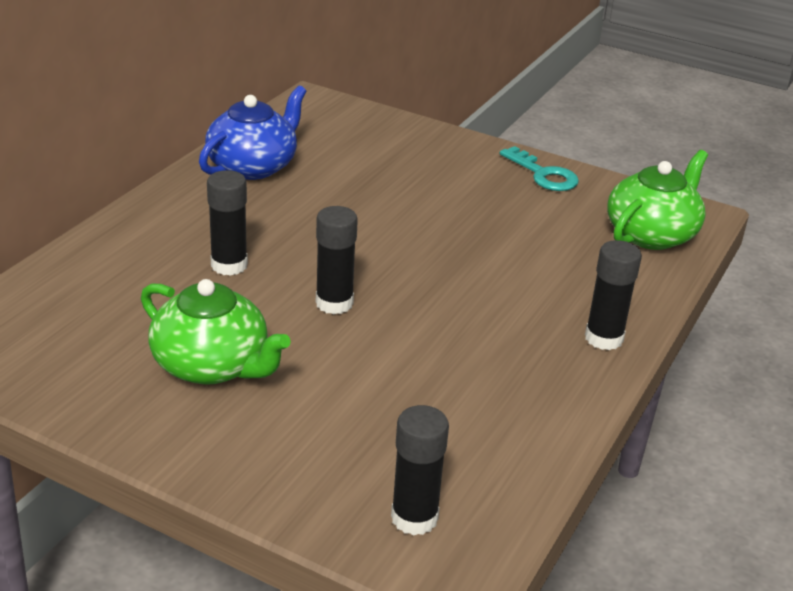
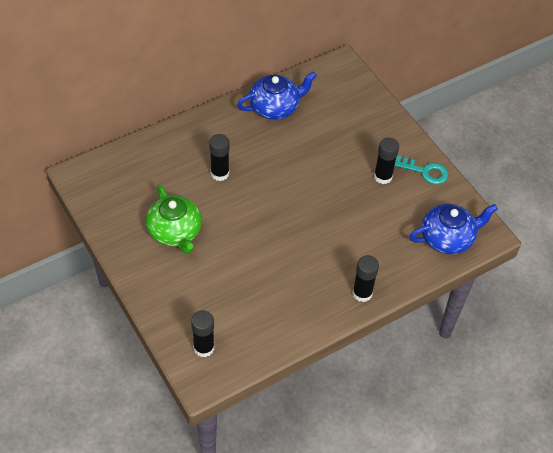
camera: 30 degrees right, 20 degrees up
black glue stick [316,206,358,314] -> black glue stick moved to [374,138,399,184]
turquoise key [500,146,579,191] -> turquoise key turned 60 degrees counterclockwise [395,155,448,184]
green teapot [607,150,708,250] -> blue teapot [409,204,498,254]

